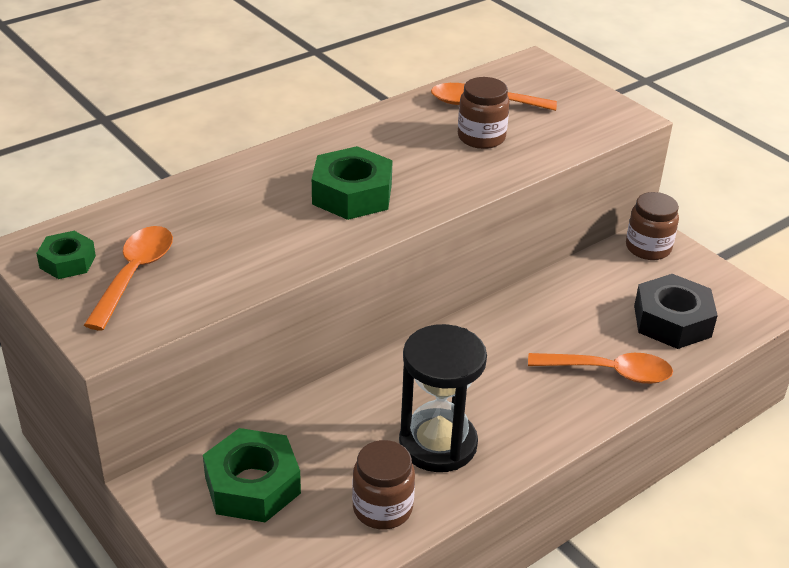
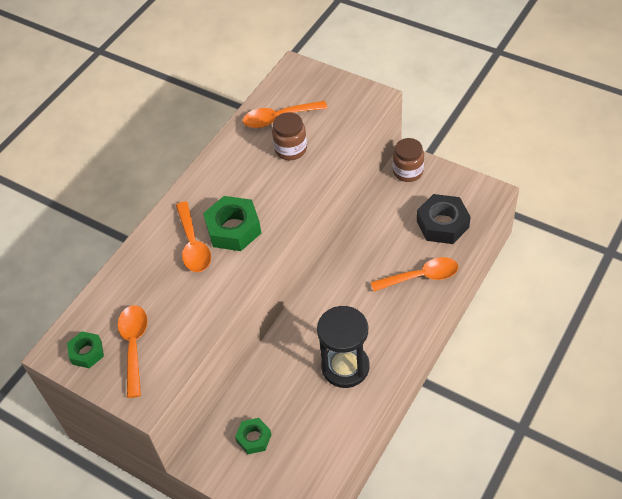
camera: 15 degrees left, 15 degrees up
green nut [203,428,301,522] -> green nut [235,418,271,454], size x0.59
brown jar [352,440,415,529] -> none
none -> orange spoon [176,201,211,272]

